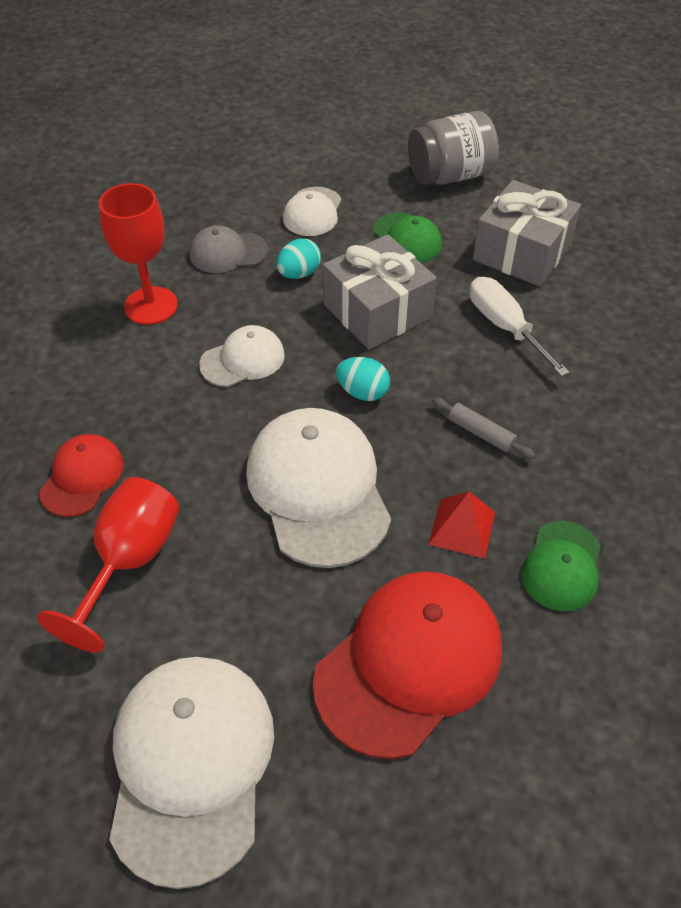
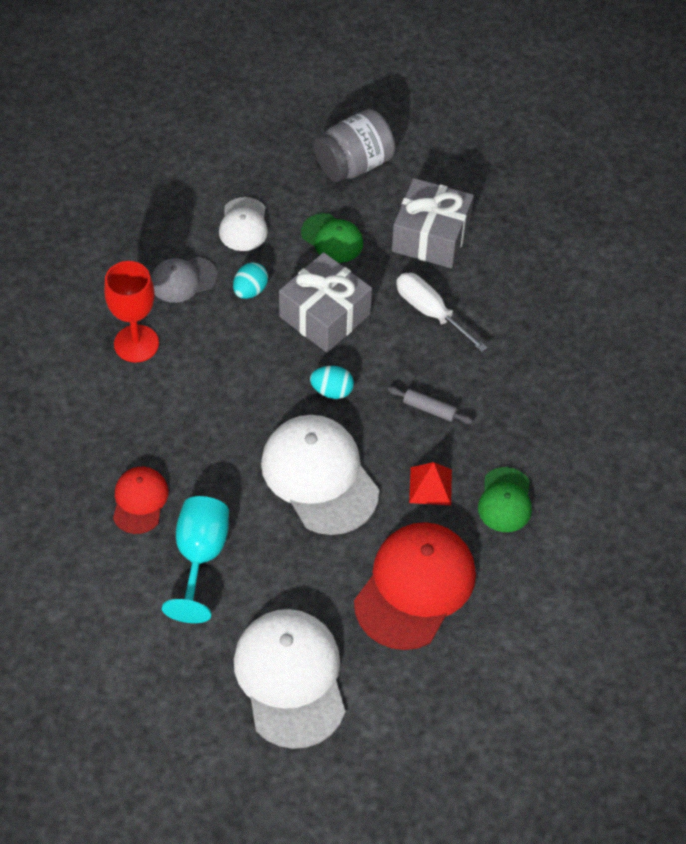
camera: 15 degrees left, 5 degrees up
red goblet [37,477,180,653] -> turquoise goblet [162,496,229,623]
white cap [199,325,285,387] -> none

